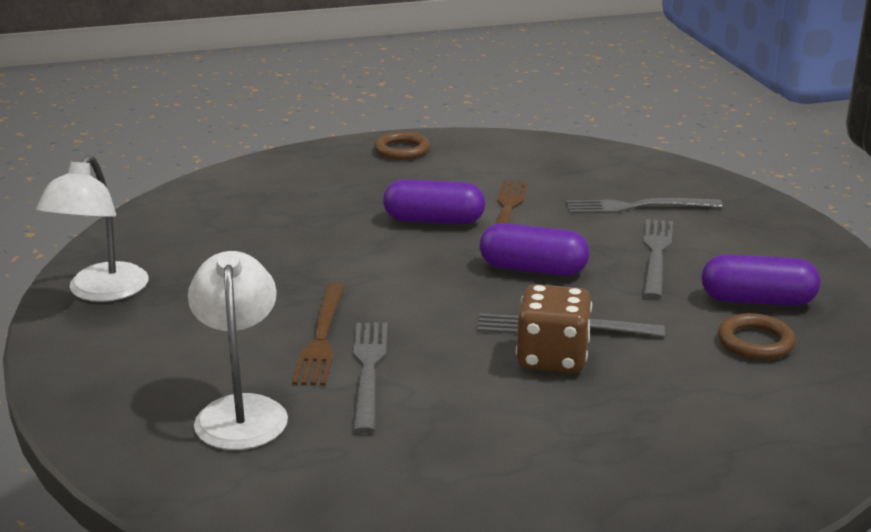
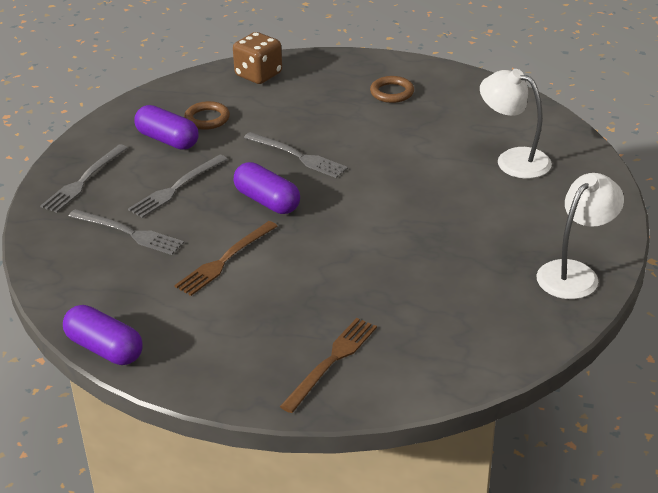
camera: 150 degrees left, 10 degrees up
white lamp [188,251,288,450] -> white lamp turned 105 degrees clockwise [480,69,552,179]
brown fork [292,283,344,386] -> brown fork moved to [280,318,377,413]
grey fork [353,323,387,433] -> grey fork moved to [40,144,128,213]
brown ring [374,132,430,160] -> brown ring moved to [370,76,414,103]
purple capsule [383,179,485,224] -> purple capsule moved to [63,305,143,365]
brown dice [516,284,592,373] -> brown dice moved to [233,32,282,84]

